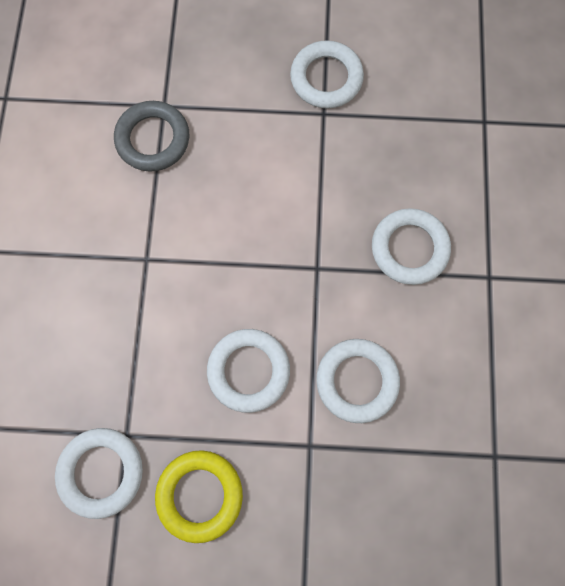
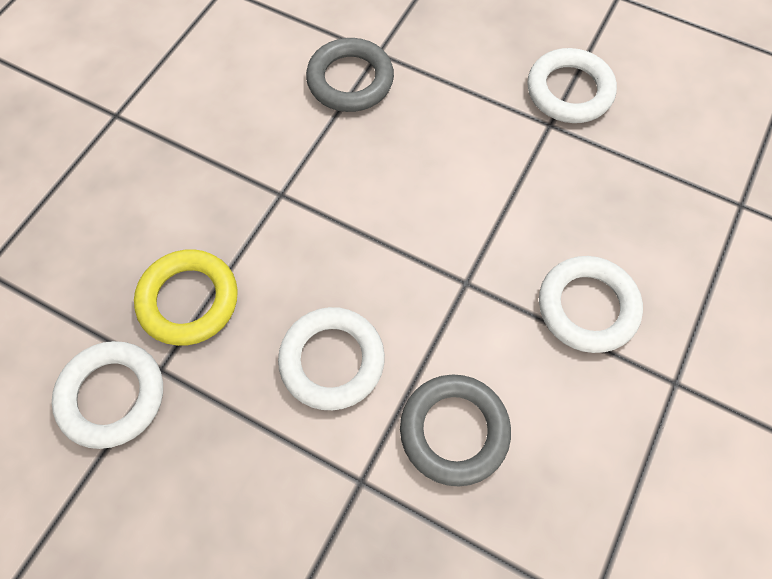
camera: 25 degrees right, 10 degrees down
yellow ring [155,450,243,543] -> yellow ring moved to [134,249,238,346]
white ring [316,339,400,423] -> grey ring [400,375,511,486]

